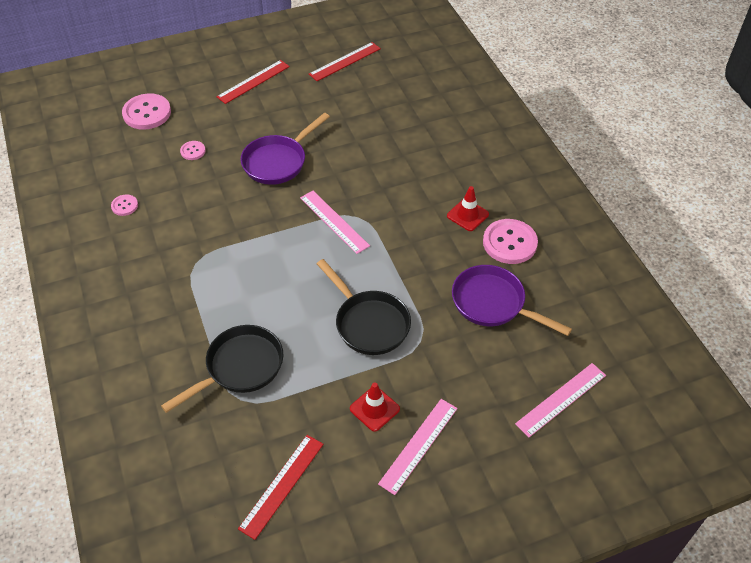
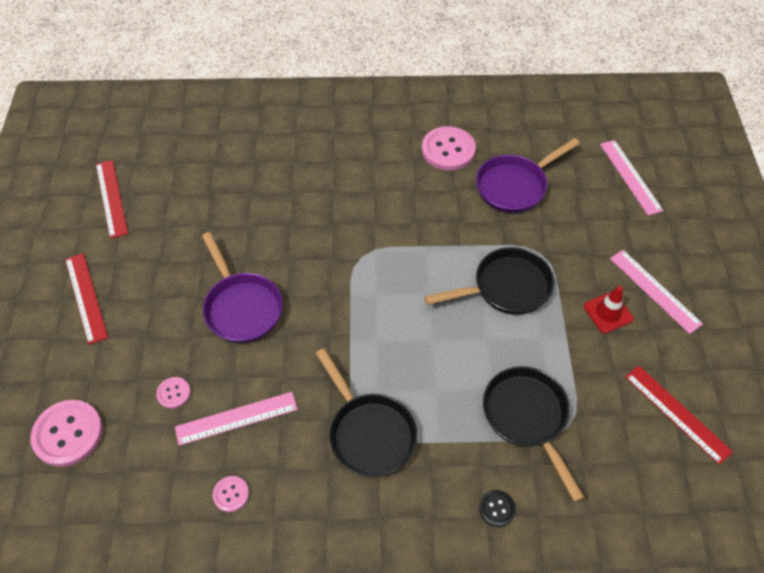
camera: 70 degrees left, 5 degrees up
pink ruler [300,191,370,254] -> pink ruler moved to [175,392,298,446]
red traffic cone [447,186,489,231] -> none
none -> black pan [315,348,417,477]
none -> black button [479,490,516,527]

